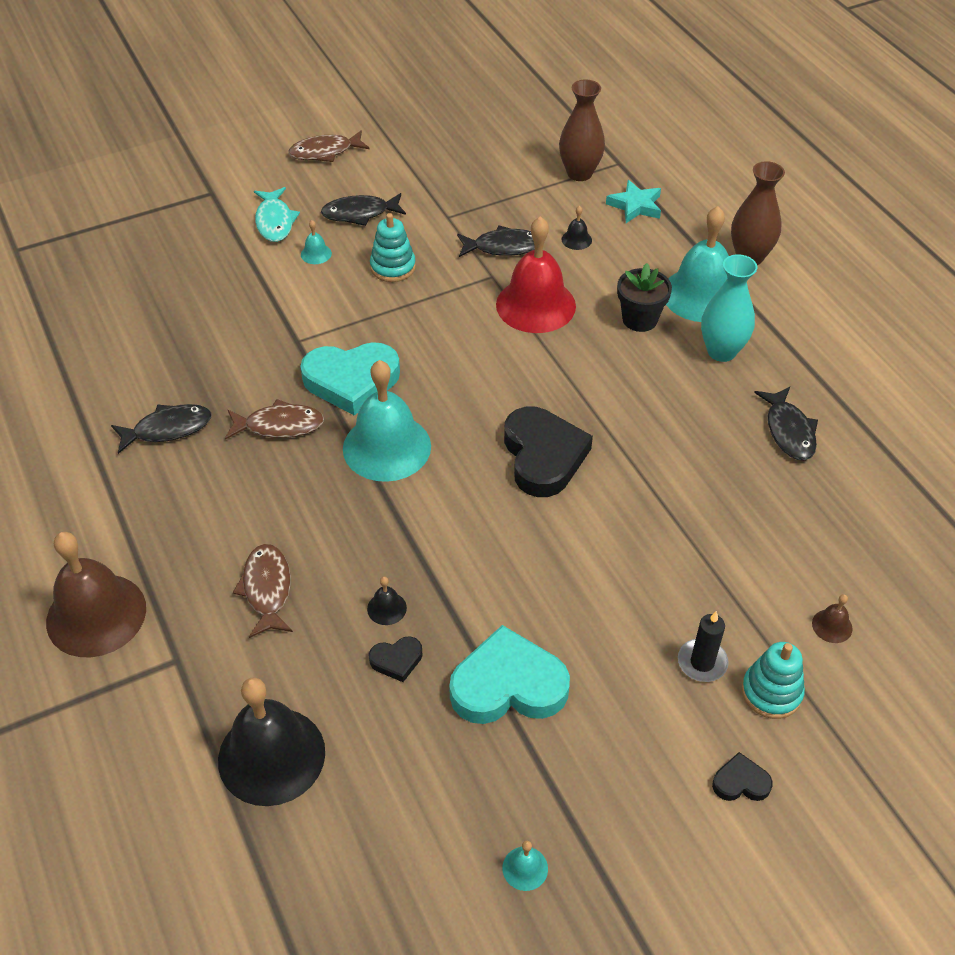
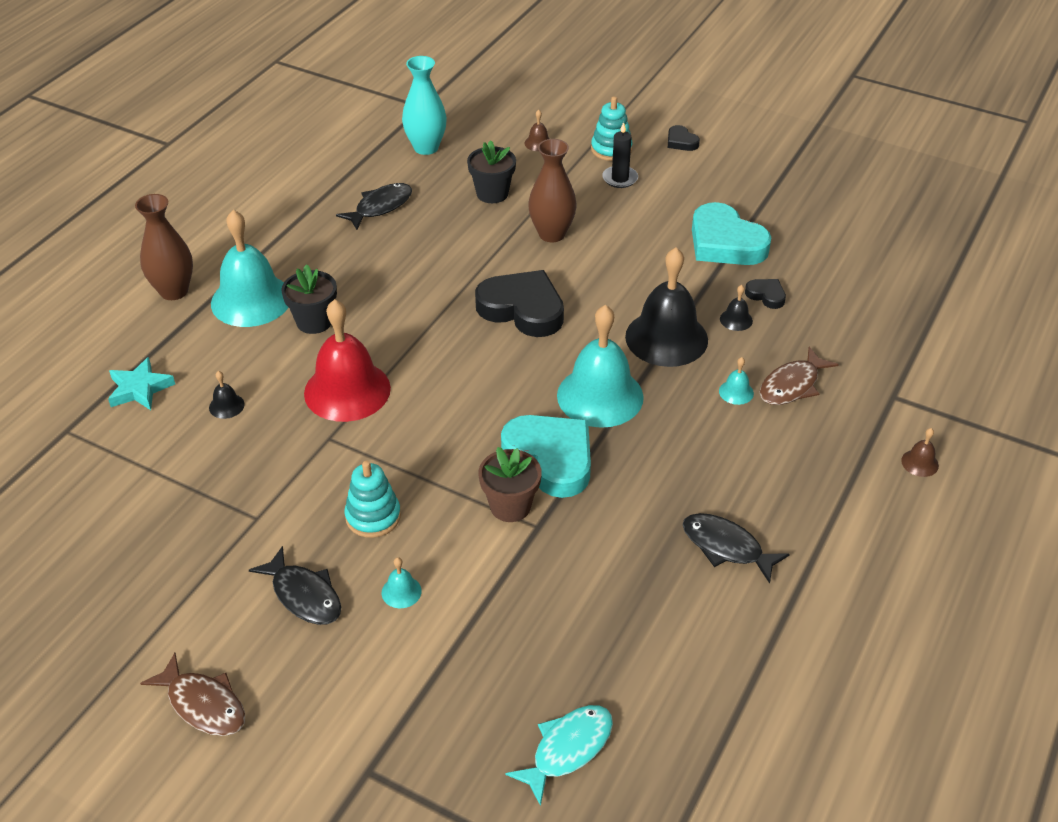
camera: 125 degrees left, 5 degrees down
brown bell [46,532,146,657] -> brown bell [901,428,939,477], size x0.40
black bell [218,678,325,806] -> black bell moved to [625,247,708,367]
brown fish [225,399,324,440] -> none
turquoise fish [254,187,300,242] -> turquoise fish moved to [505,705,613,806]
black fish [457,225,535,257] -> none
turquoise bell [502,841,548,891] -> turquoise bell moved to [719,357,754,405]
black heart [504,407,593,497] -> black heart turned 75 degrees clockwise [475,270,564,337]
brown vase [559,79,605,181] -> brown vase moved to [528,139,577,242]
turquoise vase [701,254,758,362] -> turquoise vase moved to [402,56,447,155]
none -> black flower pot [467,140,516,203]
none -> brown flower pot [479,447,542,522]

